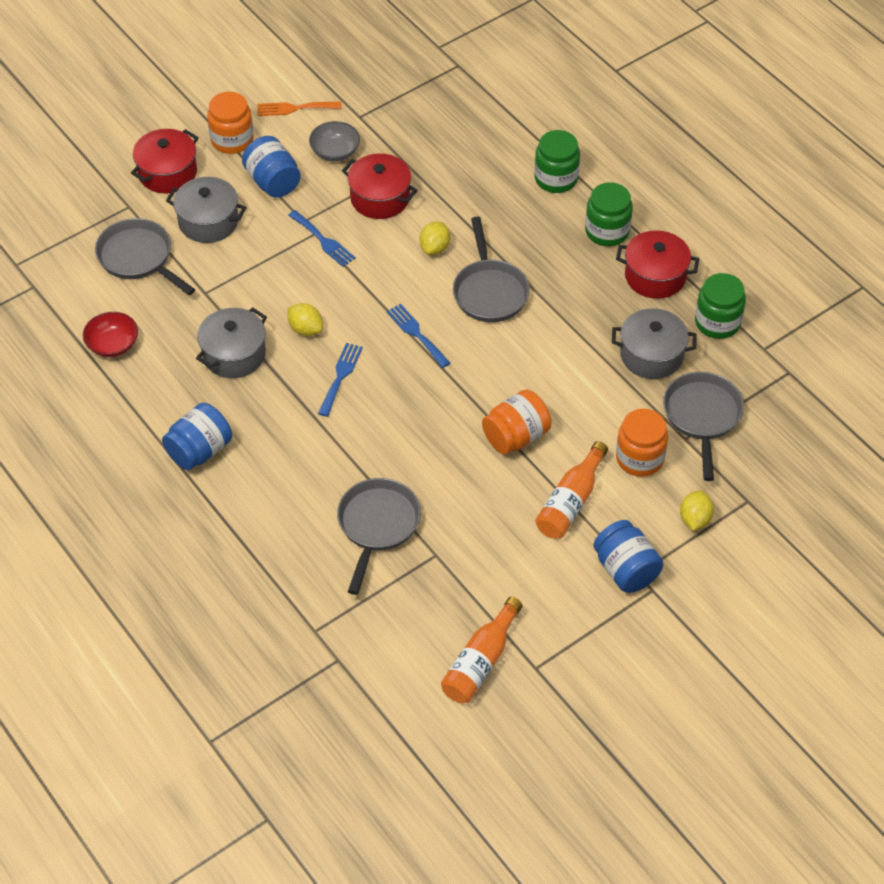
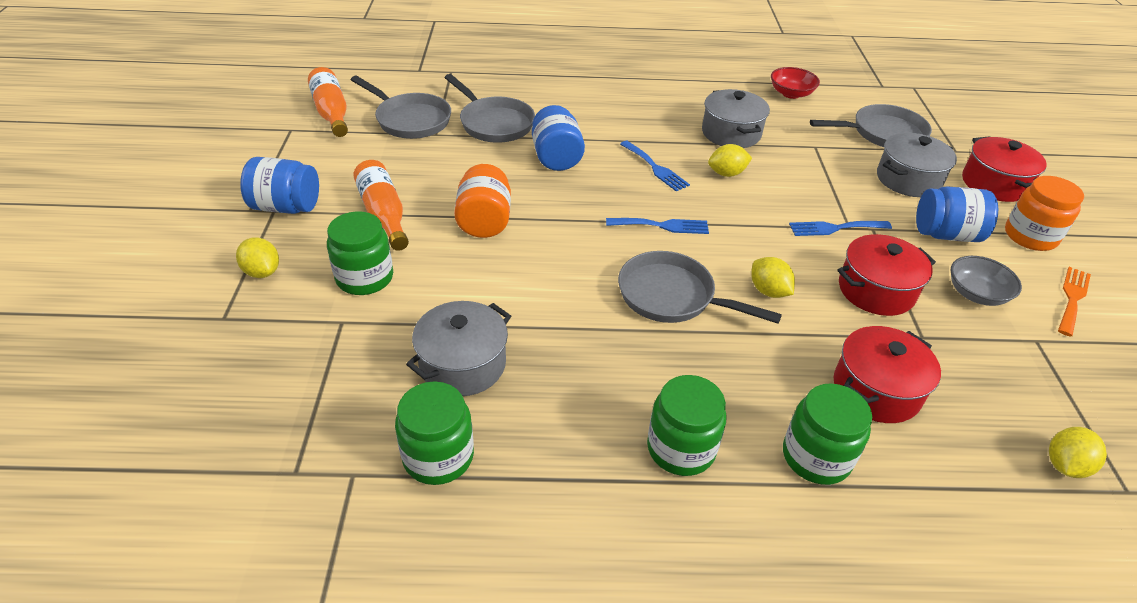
camera: 125 degrees right, 10 degrees down
blue jar [162,403,232,470] -> blue jar moved to [532,105,585,171]
red pot [616,230,700,299] -> red pot moved to [834,326,941,423]
orange jar [616,409,668,477] -> green jar [327,211,393,295]
grey pan [663,372,744,481] -> grey pan moved to [351,76,451,139]
none -> yellow lemon [1049,427,1107,478]

